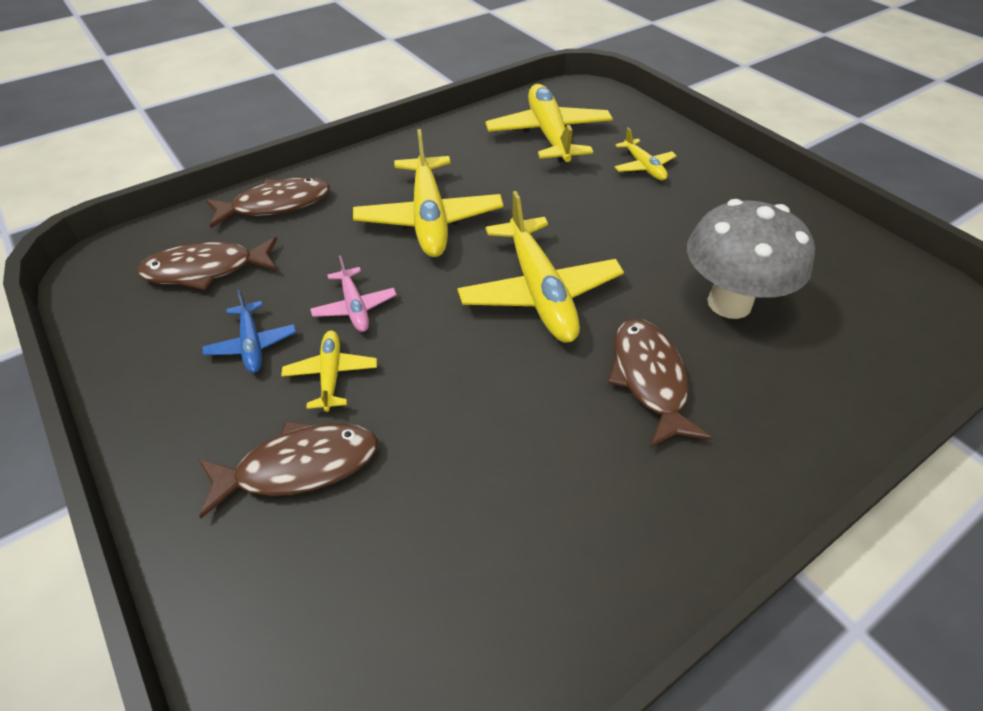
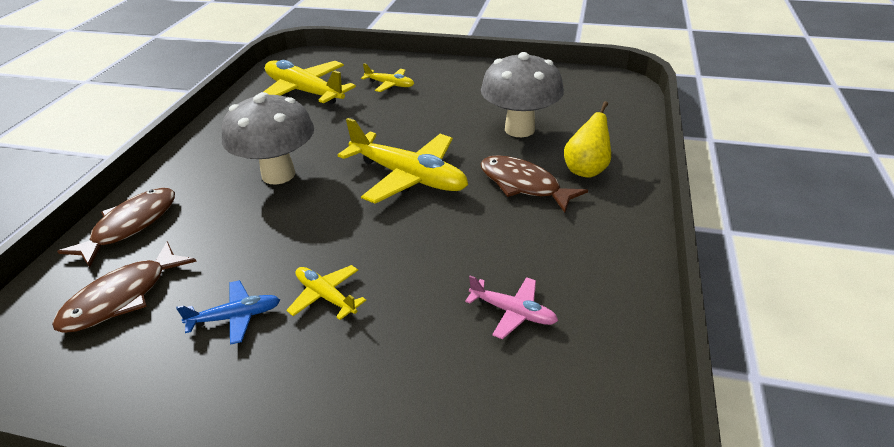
camera: 40 degrees left, 10 degrees down
brown fish [199,421,378,518] -> none
blue plane [202,289,296,373] -> blue plane turned 45 degrees counterclockwise [176,280,280,345]
pink plane [310,255,397,332] -> pink plane moved to [465,276,558,339]
yellow plane [353,129,504,257] -> grey mushroom [221,92,314,184]
none -> yellow pear [564,101,611,178]

